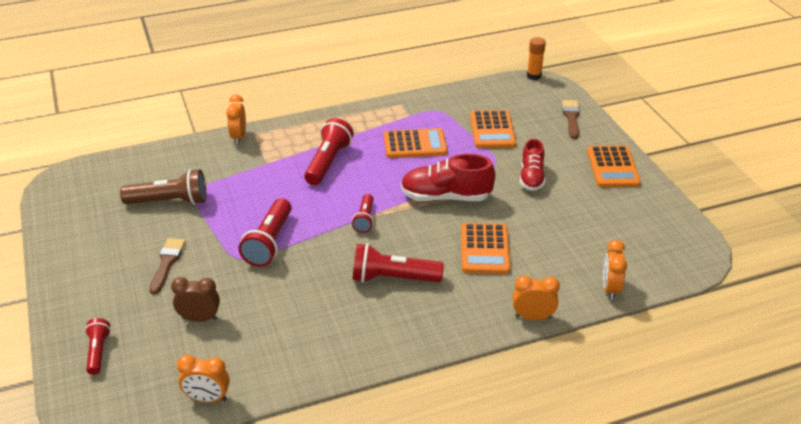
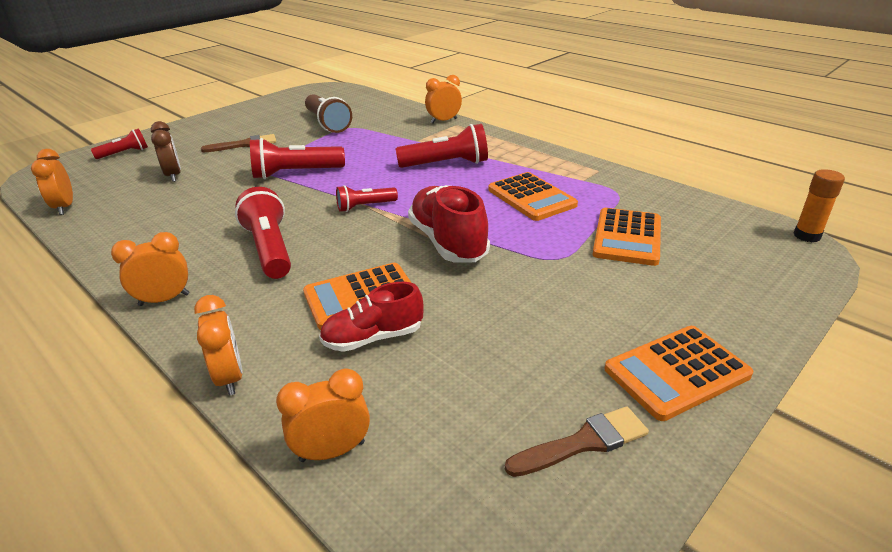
camera: 65 degrees right, 5 degrees down
orange calculator [470,110,516,148] -> orange calculator turned 45 degrees counterclockwise [593,208,661,266]
red shoe [520,139,545,191] -> red shoe moved to [319,282,424,352]
brown brush [562,100,580,139] -> brown brush moved to [505,406,649,477]
none -> orange clock [111,232,189,306]

